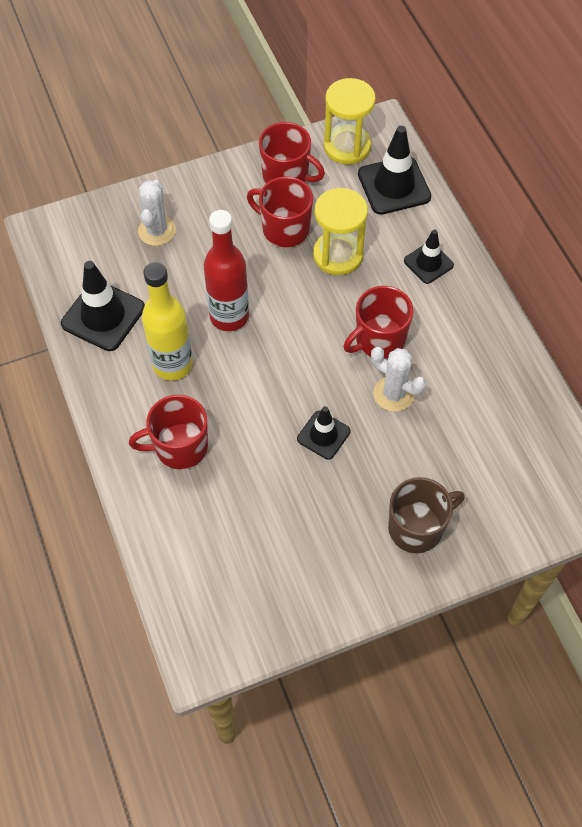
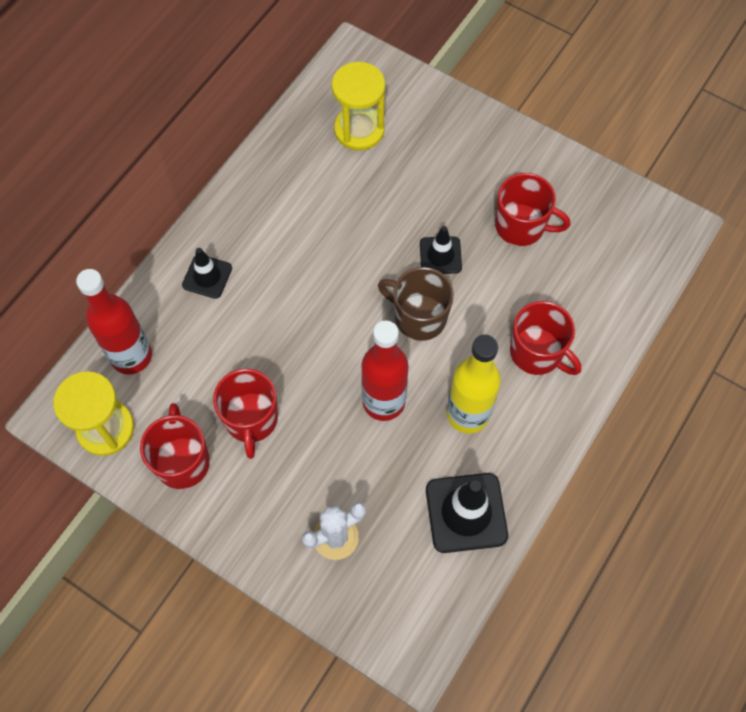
camera: 125 degrees left, 5 degrees up
yellow hourglass [313,188,368,275] -> yellow hourglass moved to [332,62,385,151]
red mug [344,286,413,358] -> red mug moved to [495,173,571,246]
black traffic cone [358,126,431,215] -> red bottle [76,269,152,375]
white cactus [371,347,426,412] -> none
brown mug [388,477,465,553] -> brown mug moved to [378,267,454,341]

